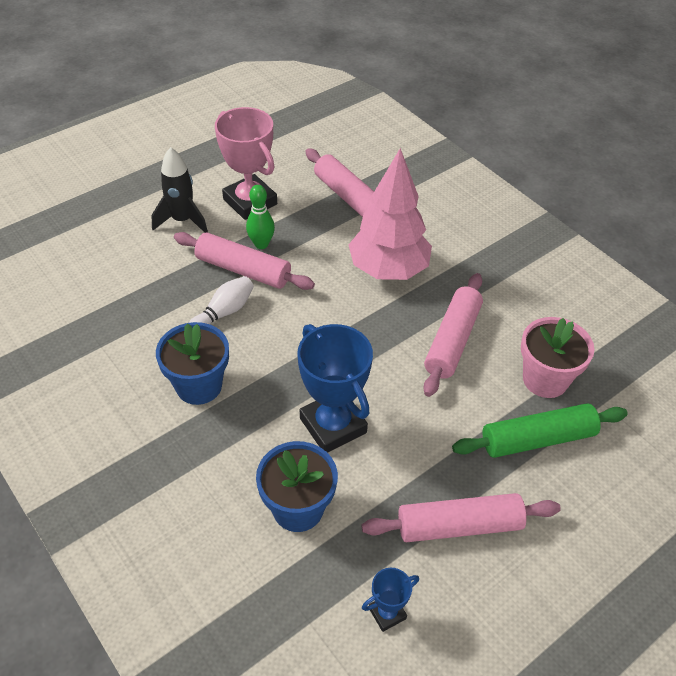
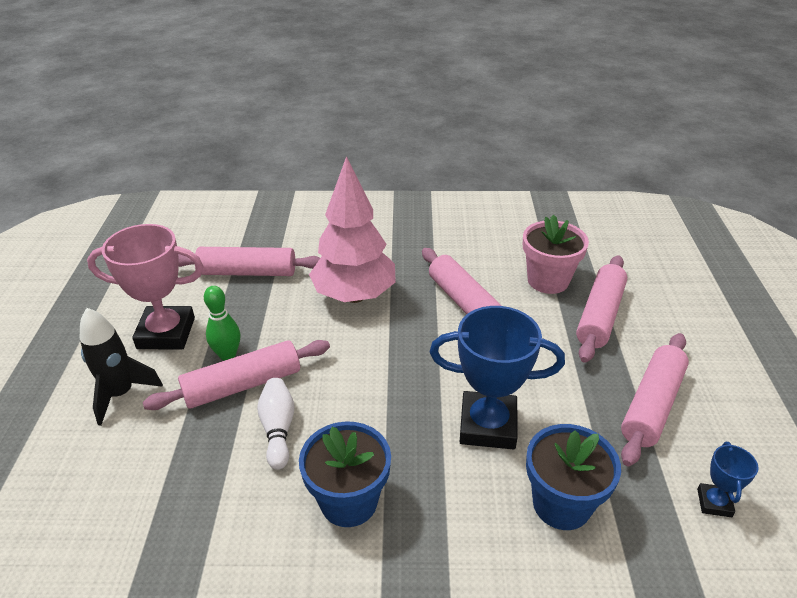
camera: 50 degrees left, 10 degrees down
green rolling pin [452,403,628,458] -> pink rolling pin [576,255,627,363]

